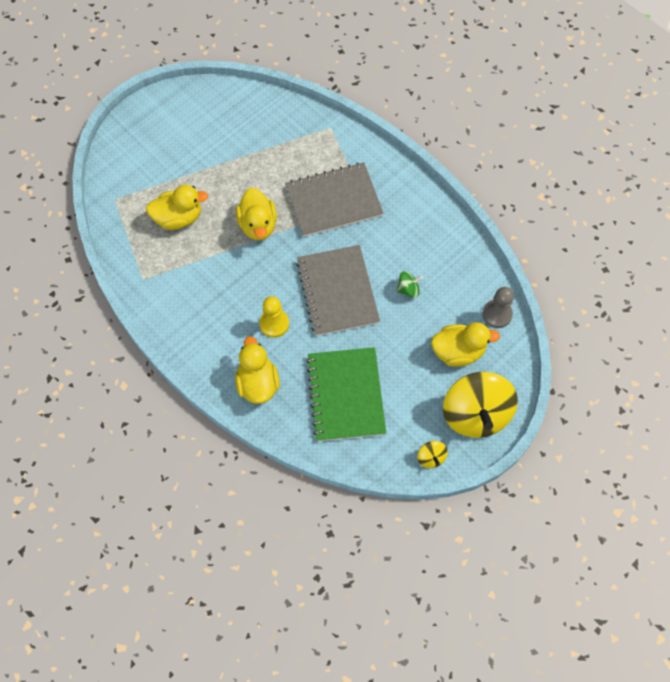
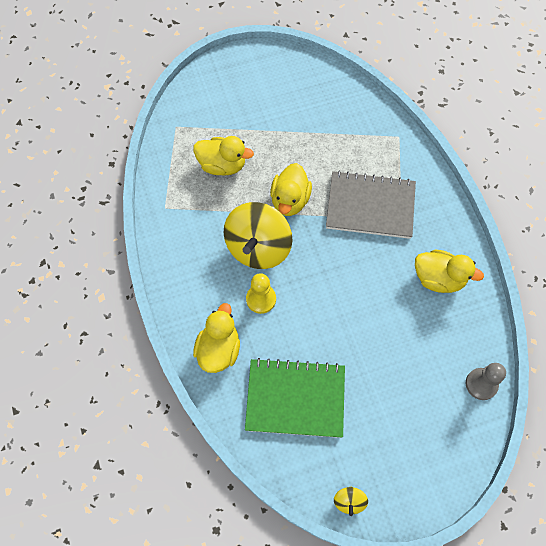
camera: 25 degrees right, 0 degrees up
grey notebook [296,245,380,336] -> none
green notebook [306,347,386,441] -> green notebook turned 75 degrees clockwise [245,358,345,438]
green spinning top [397,271,423,298] -> none
yellow duck [431,322,500,367] -> yellow duck moved to [415,250,484,293]
yellow spinning top [443,372,518,438] -> yellow spinning top moved to [224,202,292,269]

